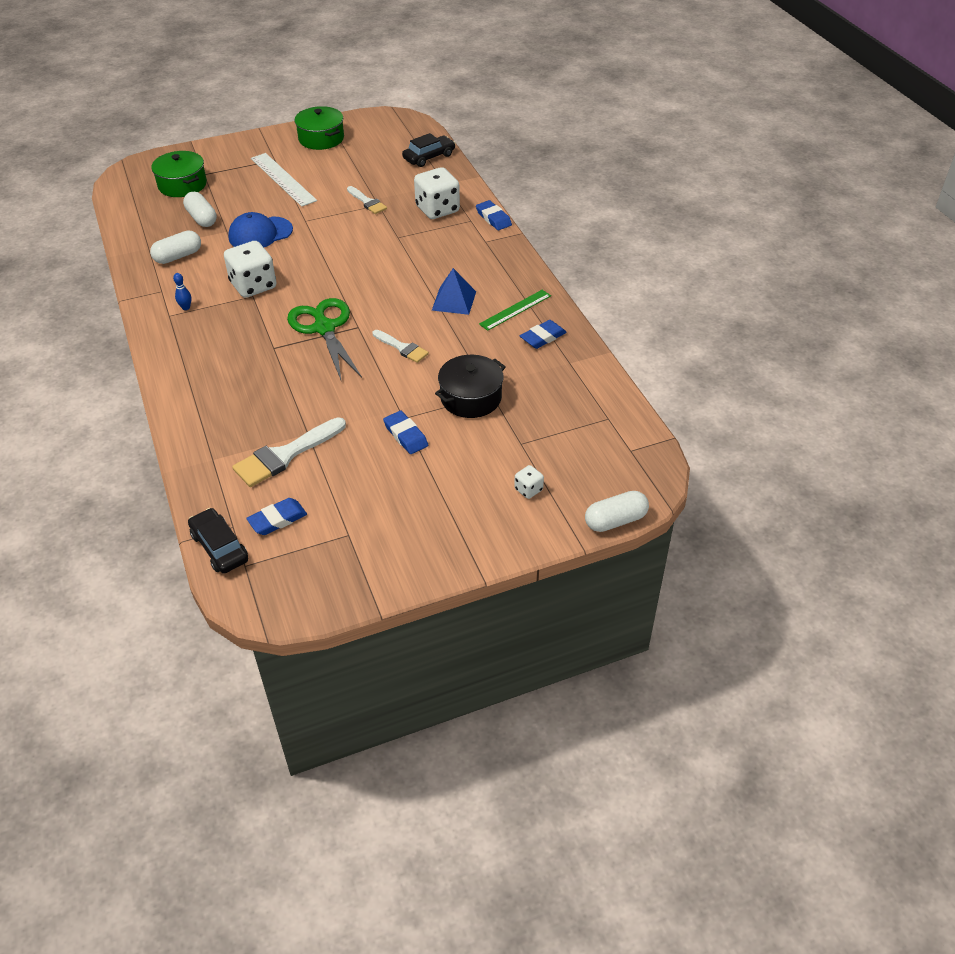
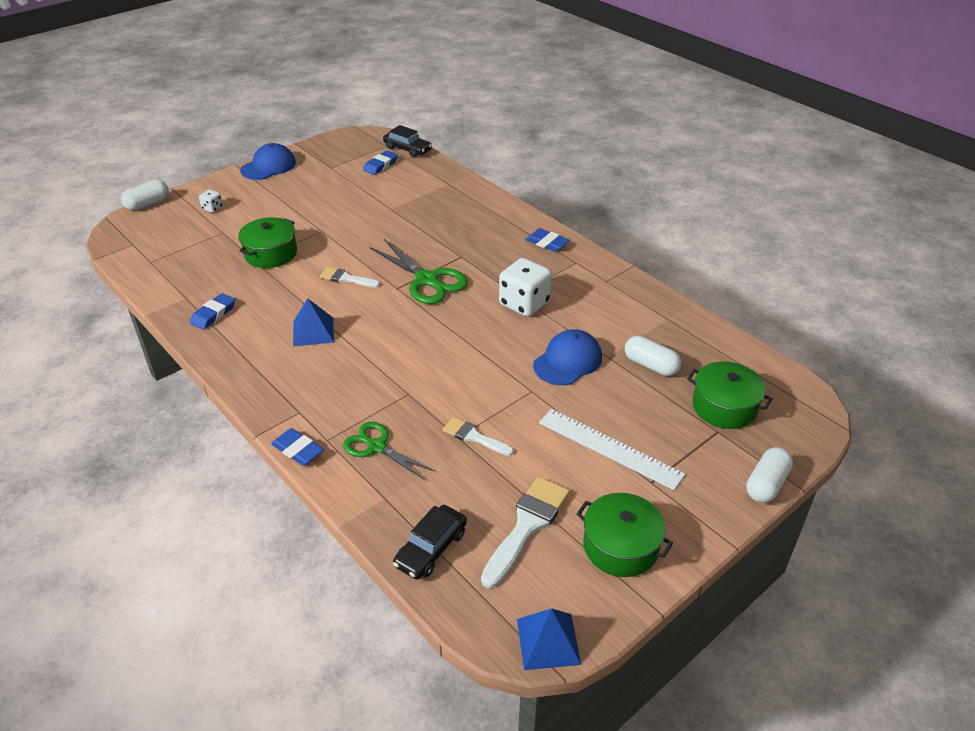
camera: 160 degrees right, 5 degrees down
white capsule [150,230,201,264] -> white capsule moved to [746,447,793,503]
blue bowling pin [173,273,191,310] -> none
white brush [232,417,346,487] -> white brush moved to [481,477,570,588]
blue eraser [383,411,428,454] -> blue eraser moved to [526,228,570,252]
white dice [414,167,460,219] -> green scissors [343,422,435,480]
black pot [435,355,506,418] -> green pot [238,217,297,268]
green ruler [479,290,551,331] -> none
none -> blue cap [240,143,296,180]
none -> blue pyramid [517,608,581,670]

